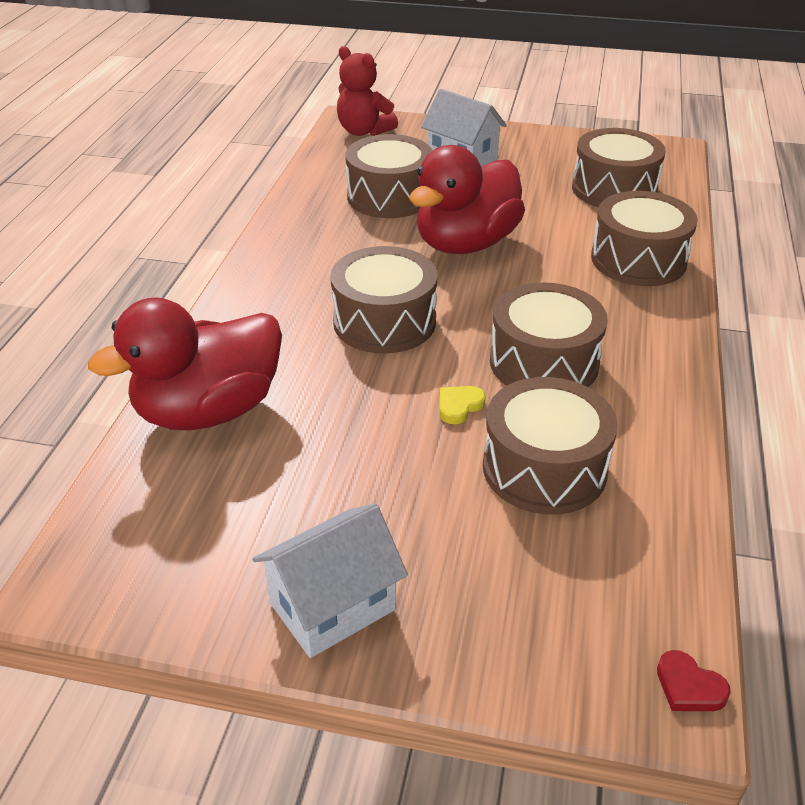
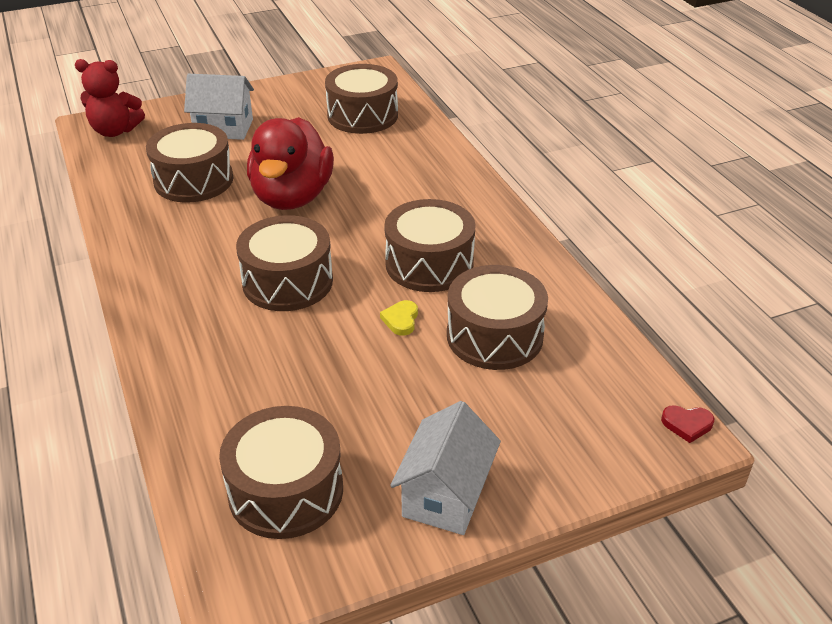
camera: 35 degrees left, 0 degrees up
red duck [88,297,282,430] -> none
brown drum [591,191,698,286] -> brown drum moved to [219,406,343,539]

